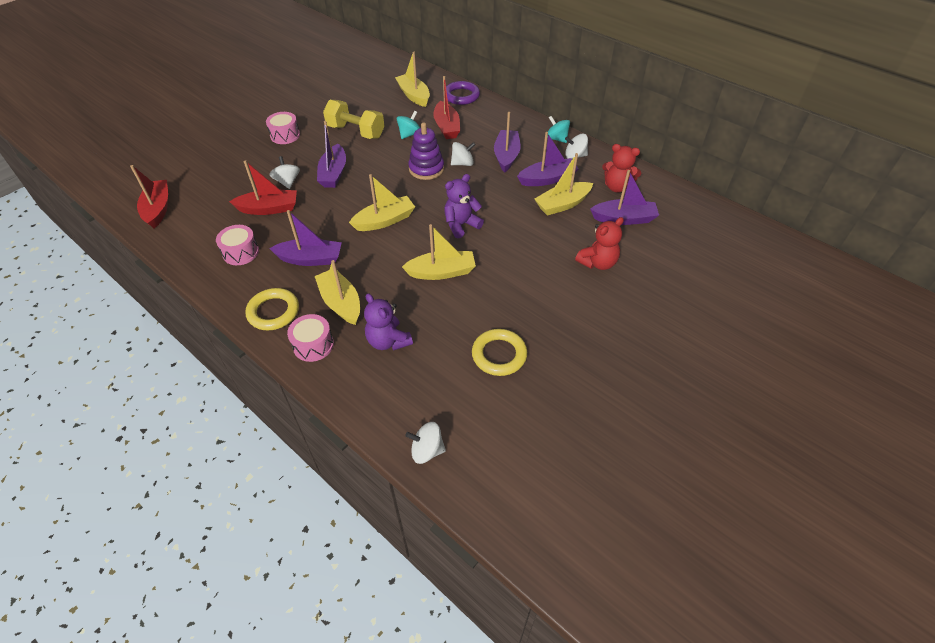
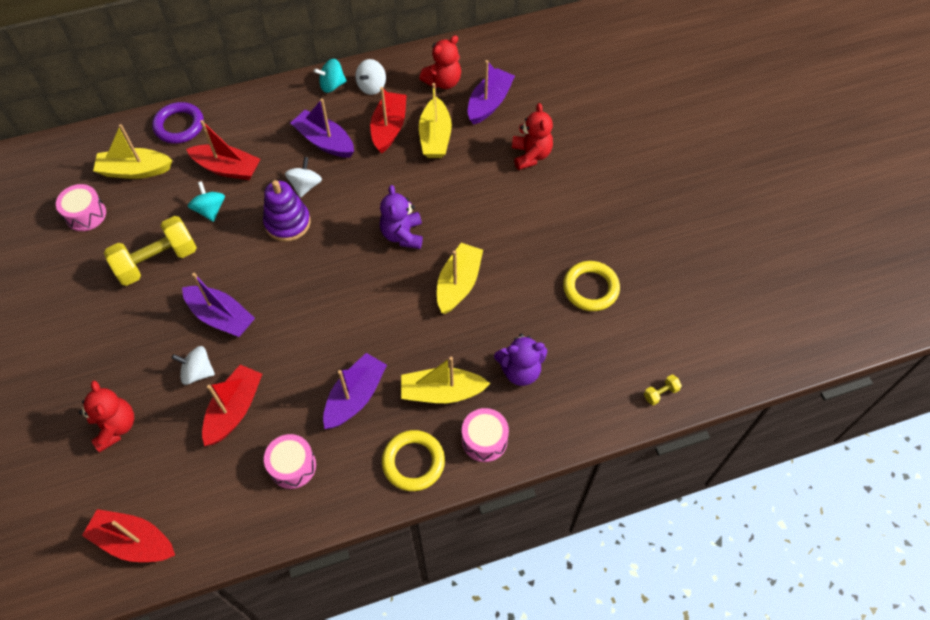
camera: 60 degrees left, 10 degrees up
pink drum [266,112,300,144] -> pink drum moved to [56,184,106,231]
yellow boat [349,174,415,231] -> none
white spinning top [405,422,446,464] -> yellow dumbbell [644,375,682,405]
purple boat [517,132,579,186] -> red boat [370,87,407,154]
none -> red teddy bear [79,380,134,452]

